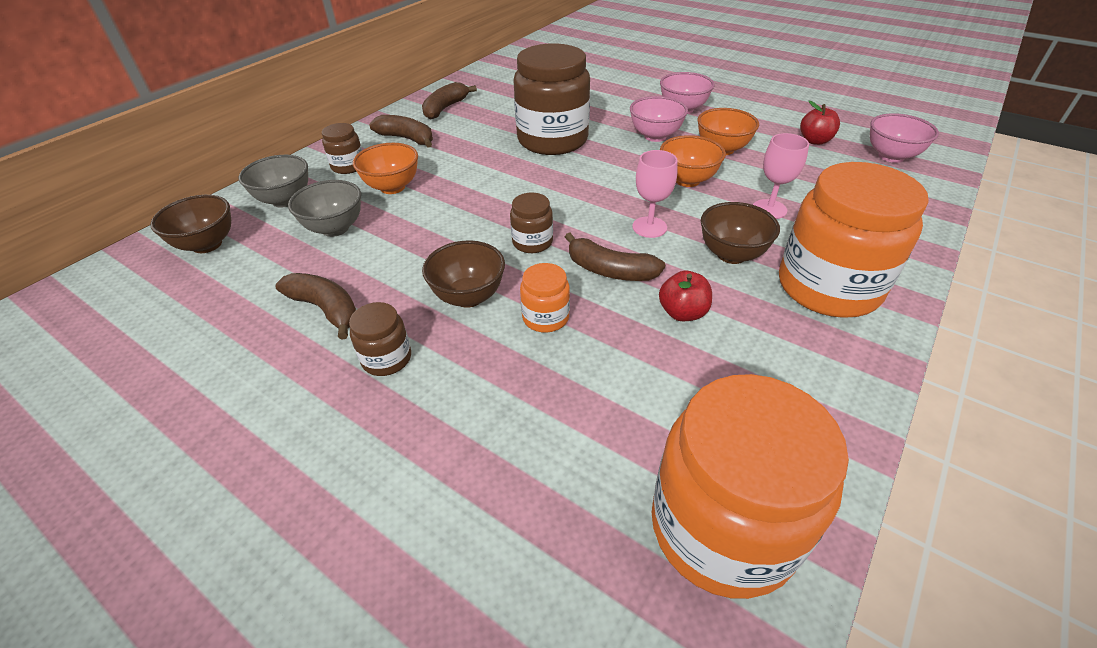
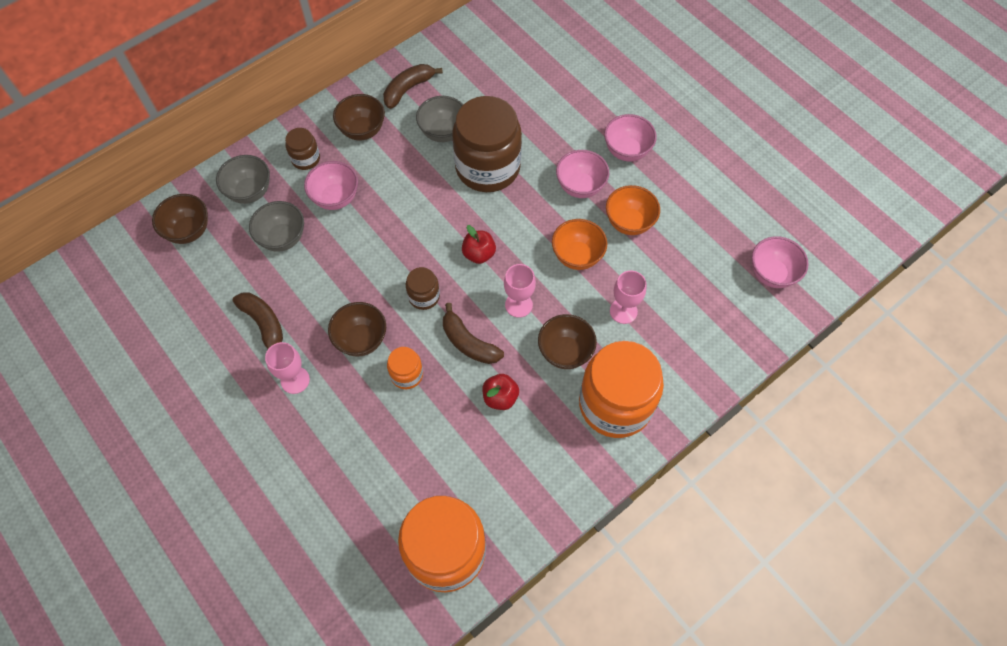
camera: 15 degrees right, 20 degrees up
brown jar [349,302,411,376] -> pink goblet [265,342,310,394]
orange bowl [353,143,418,194] -> pink bowl [304,161,358,210]
brown banana [369,115,433,147] -> brown bowl [333,94,385,140]
red apple [800,101,840,145] -> red apple moved to [462,225,496,264]
none -> grey bowl [416,96,463,142]

